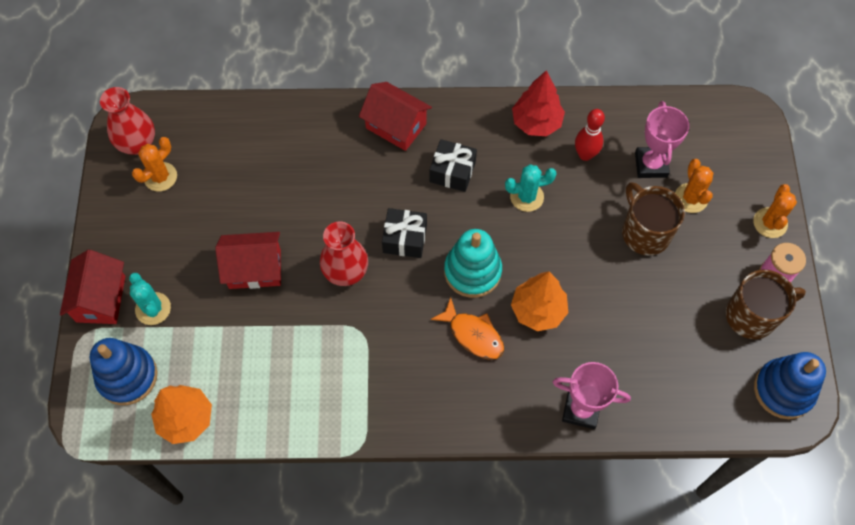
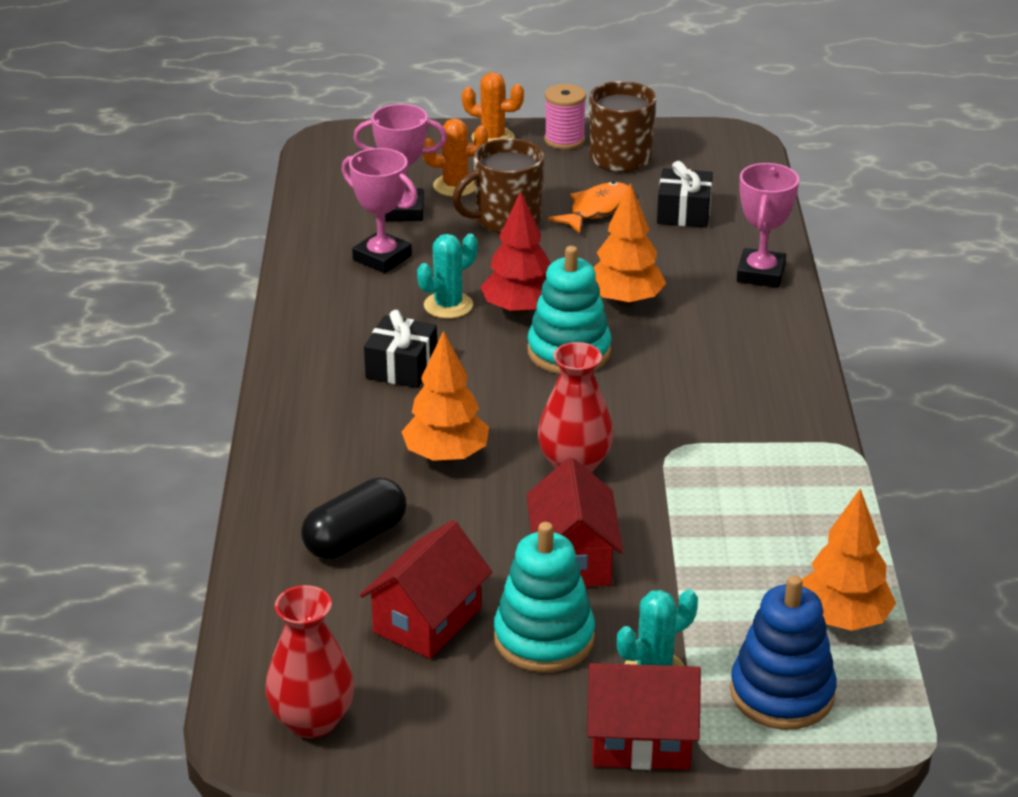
camera: 90 degrees left, 30 degrees down
orange cactus [132,137,177,191] -> none
red house [359,82,432,151] -> red house moved to [360,520,492,659]
black gift [382,208,427,258] -> black gift moved to [657,161,713,228]
orange fish [431,297,504,360] -> orange fish moved to [548,181,628,233]
turquoise cactus [505,164,557,212] -> turquoise cactus turned 60 degrees clockwise [417,234,478,319]
red tree [512,70,565,136] -> red tree moved to [480,191,551,315]
red bowling pin [575,109,605,161] -> pink trophy [342,148,418,273]
blue stacking toy [754,352,826,419] -> none
none -> black capsule [301,477,407,559]
none -> orange tree [402,331,489,462]
none -> turquoise stacking toy [494,522,595,673]

